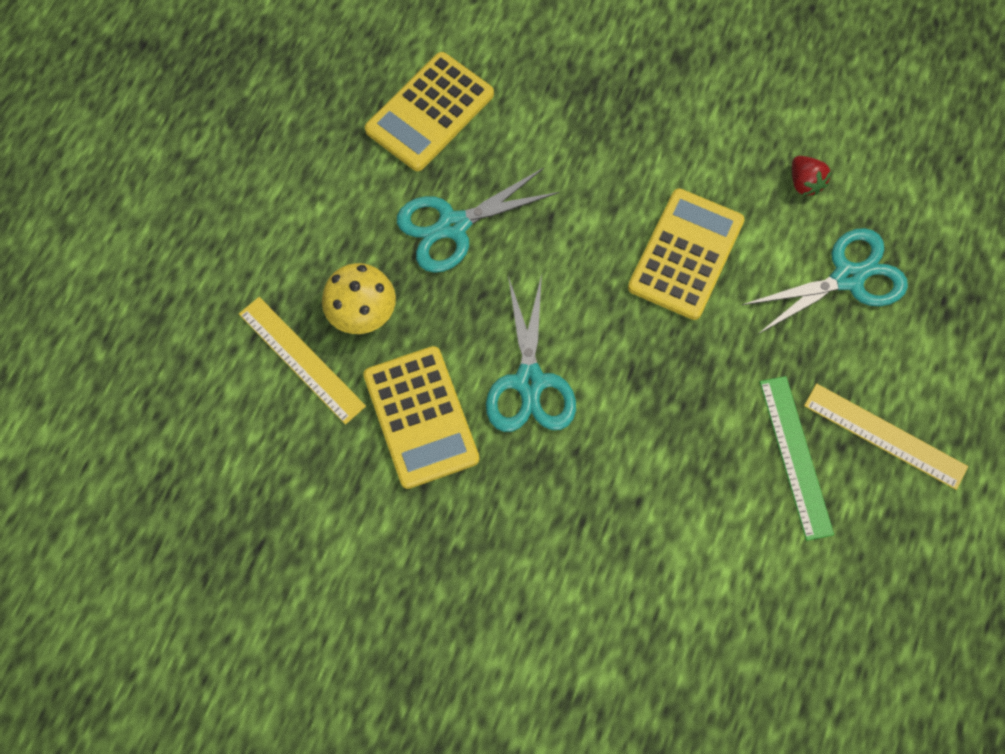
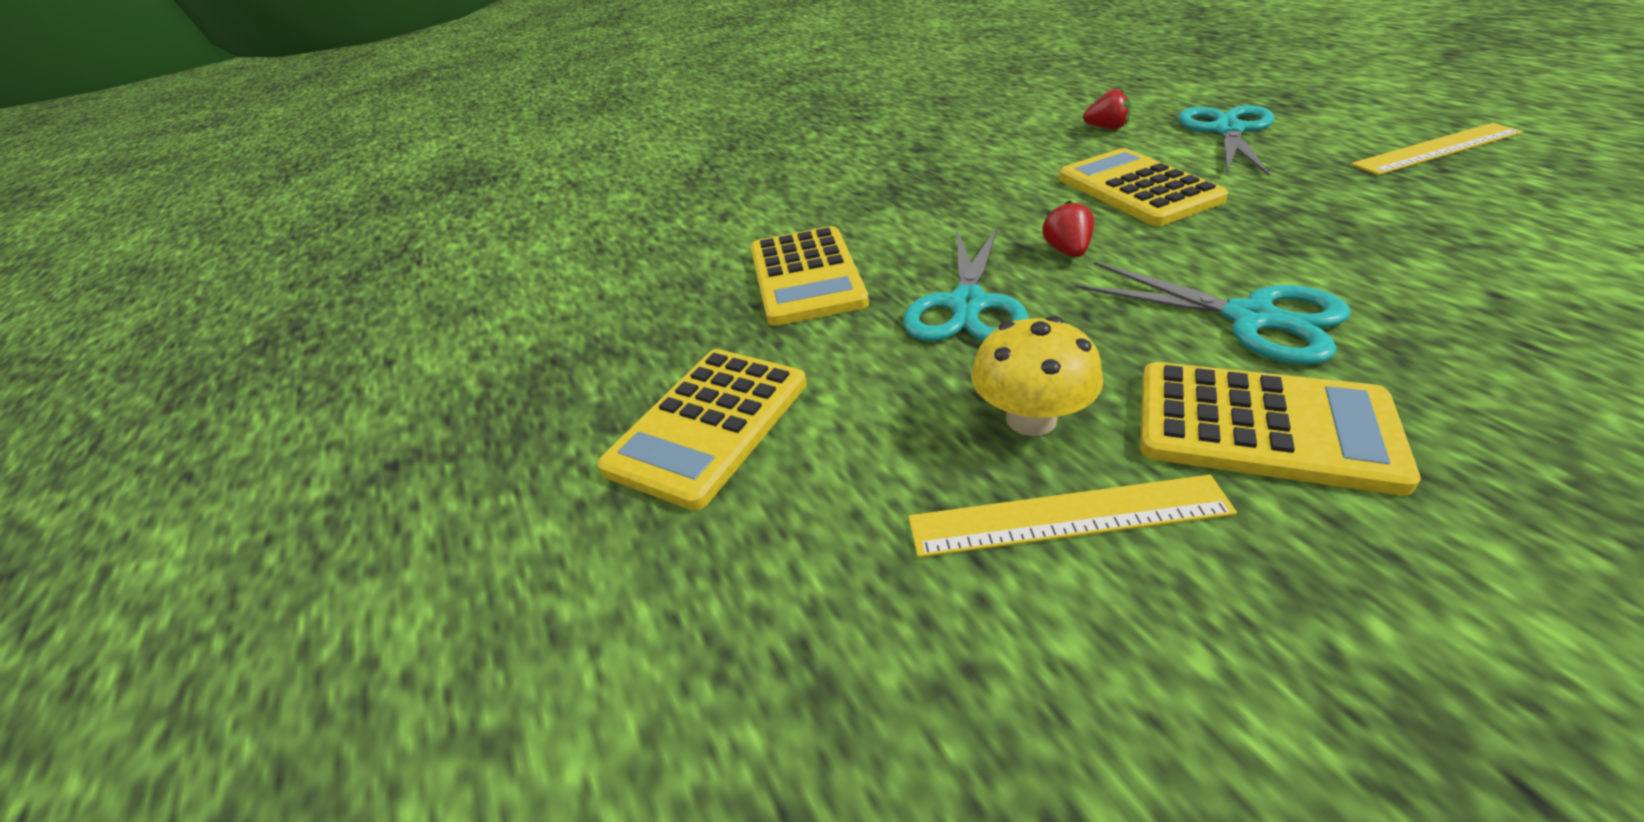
camera: 45 degrees left, 30 degrees down
green ruler [760,376,834,541] -> none
none -> yellow calculator [597,349,807,511]
none -> red strawberry [1042,200,1094,257]

